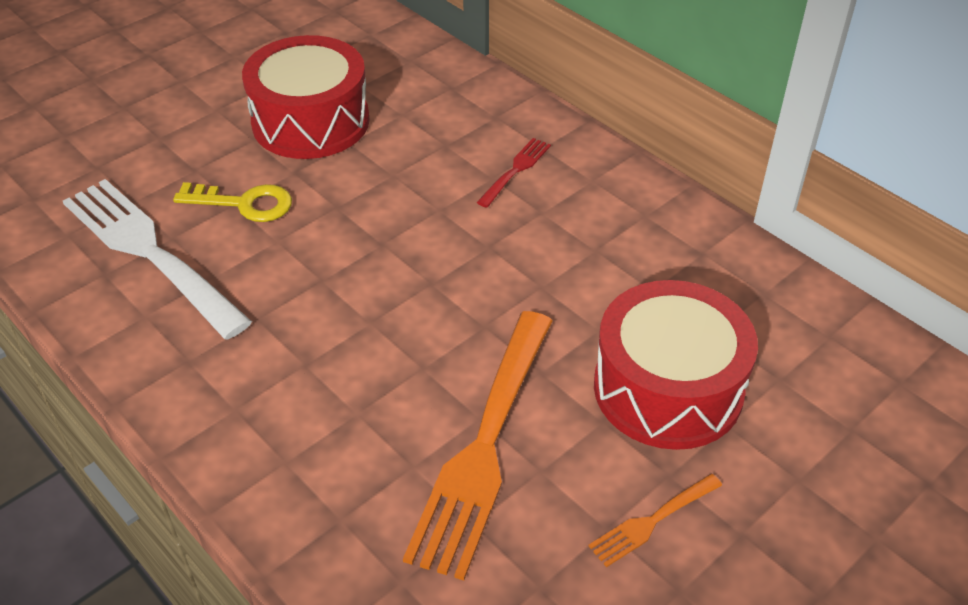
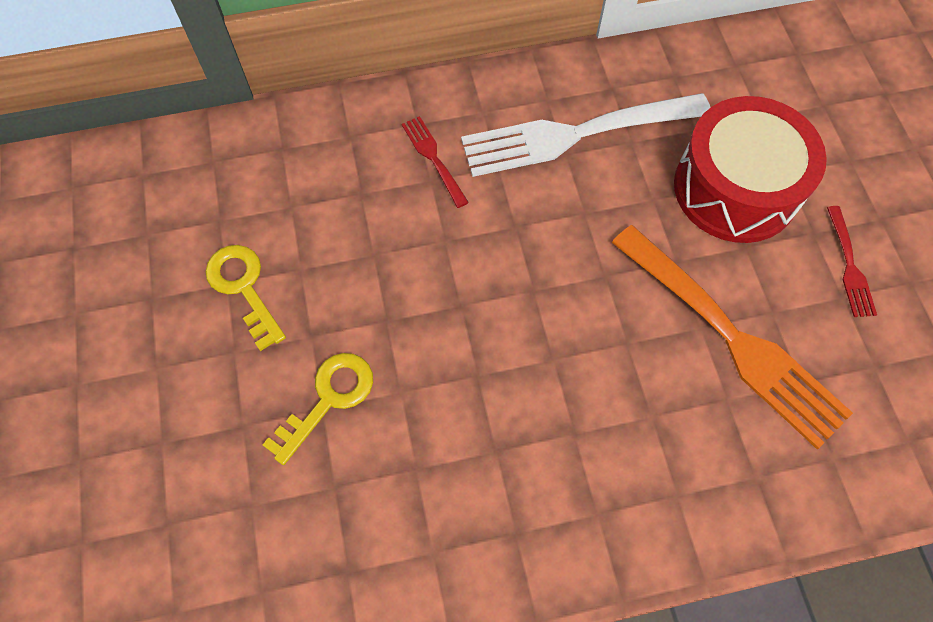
camera: 60 degrees left, 20 degrees up
white fork [63,179,252,340] -> white fork moved to [461,93,711,177]
red drum [242,35,370,159] -> yellow key [205,245,286,351]
orange fork [588,474,722,567] -> red fork [827,206,877,317]

